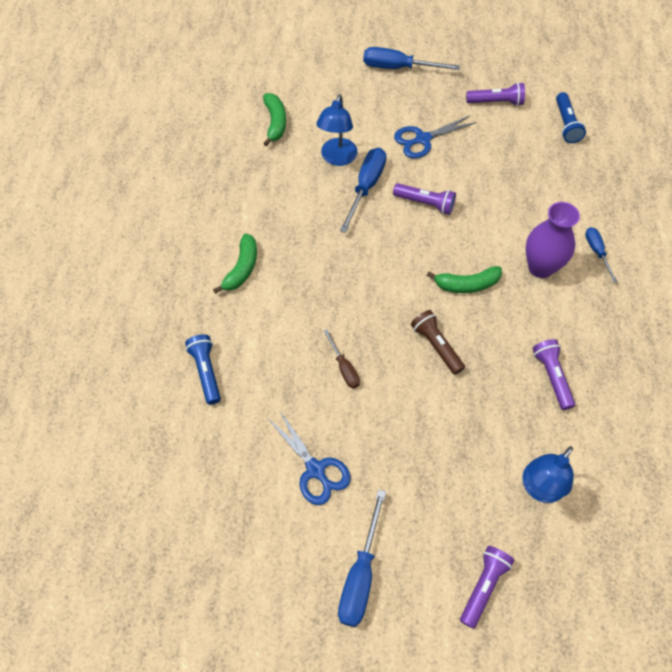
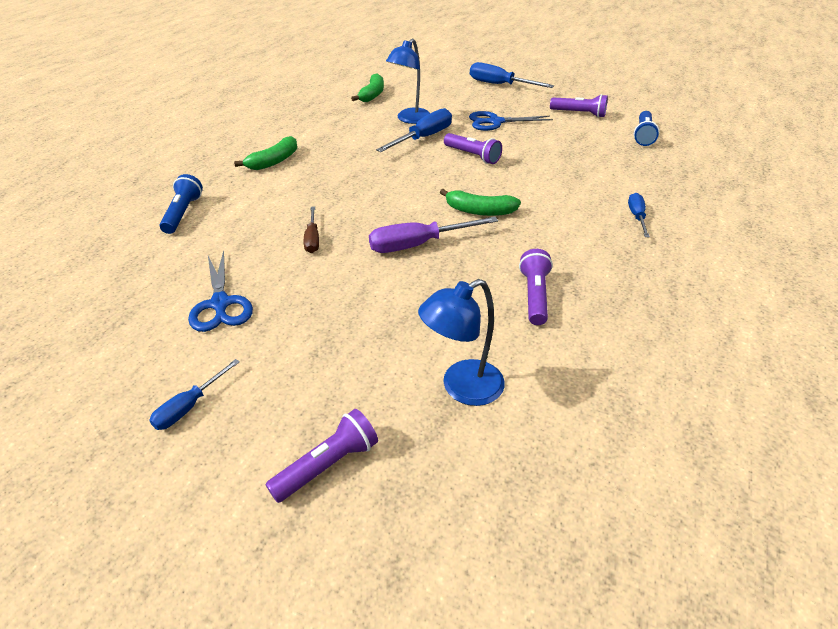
camera: 20 degrees right, 20 degrees down
blue screwdriver [338,490,386,627] -> blue screwdriver [149,359,240,430], size x0.58
brown flashlight [411,310,465,375] -> purple screwdriver [369,216,498,253]
purple vase [525,202,580,278] -> none

